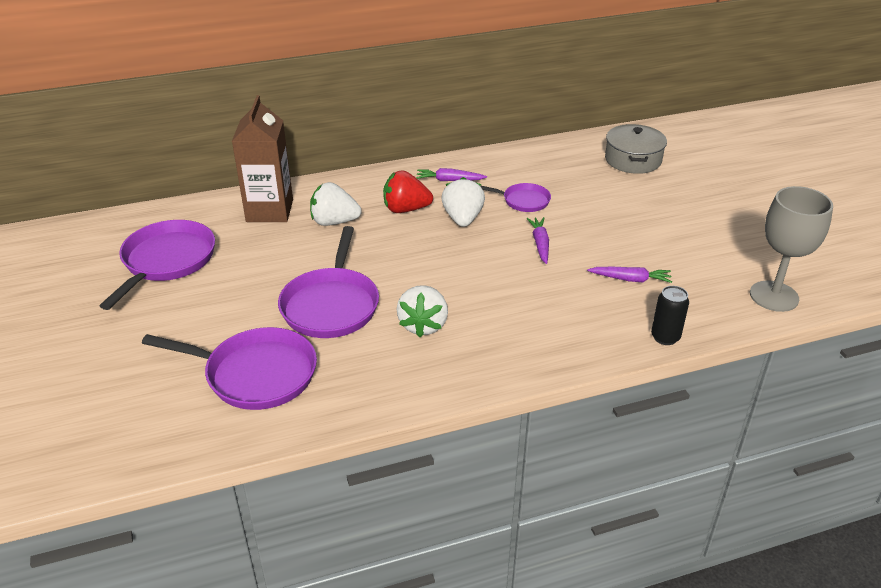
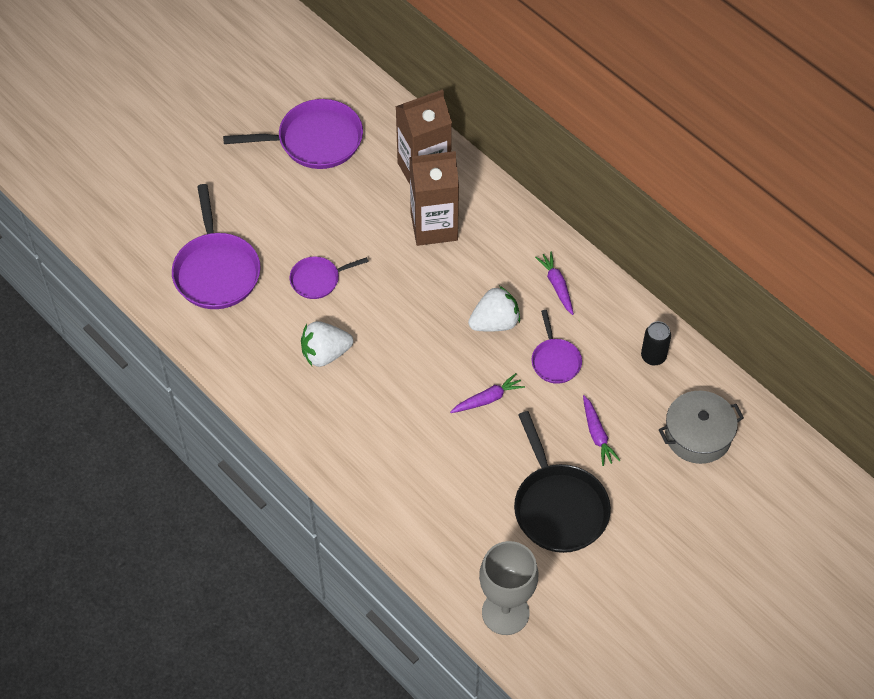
camera: 65 degrees right, 20 degrees up
purple pan [278,226,379,338] -> purple pan [290,257,369,299], size x0.56
white strawberry [310,182,361,226] -> brown carton [409,151,459,246]
red strawberry [383,170,433,213] -> none
purple carrot [587,267,672,283] -> purple carrot moved to [583,395,621,466]
black can [651,286,689,345] -> black can moved to [641,321,671,365]
none -> black pan [514,411,611,553]

